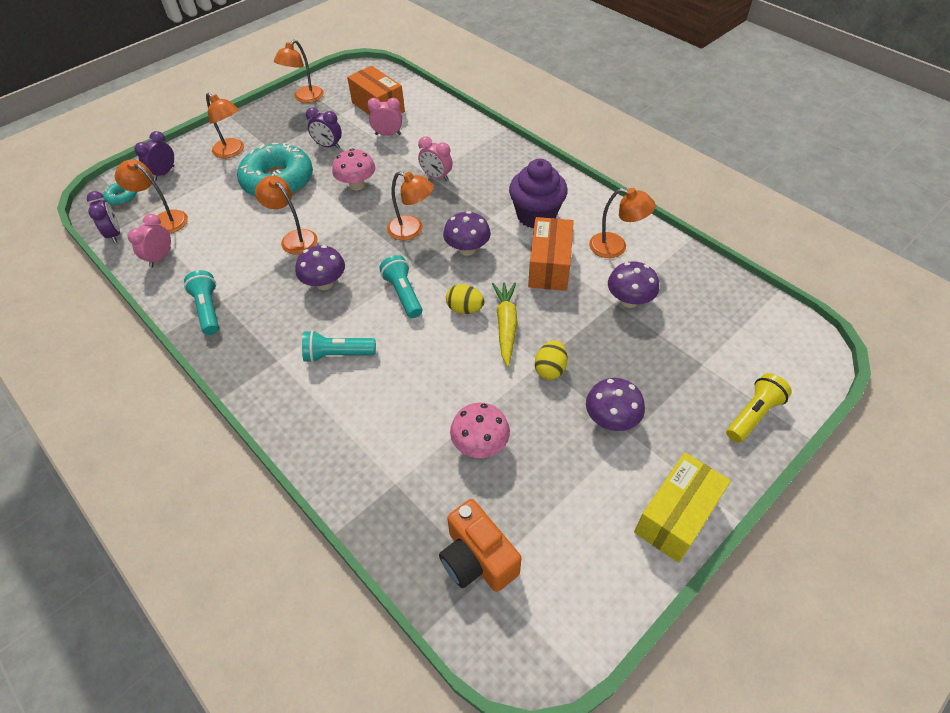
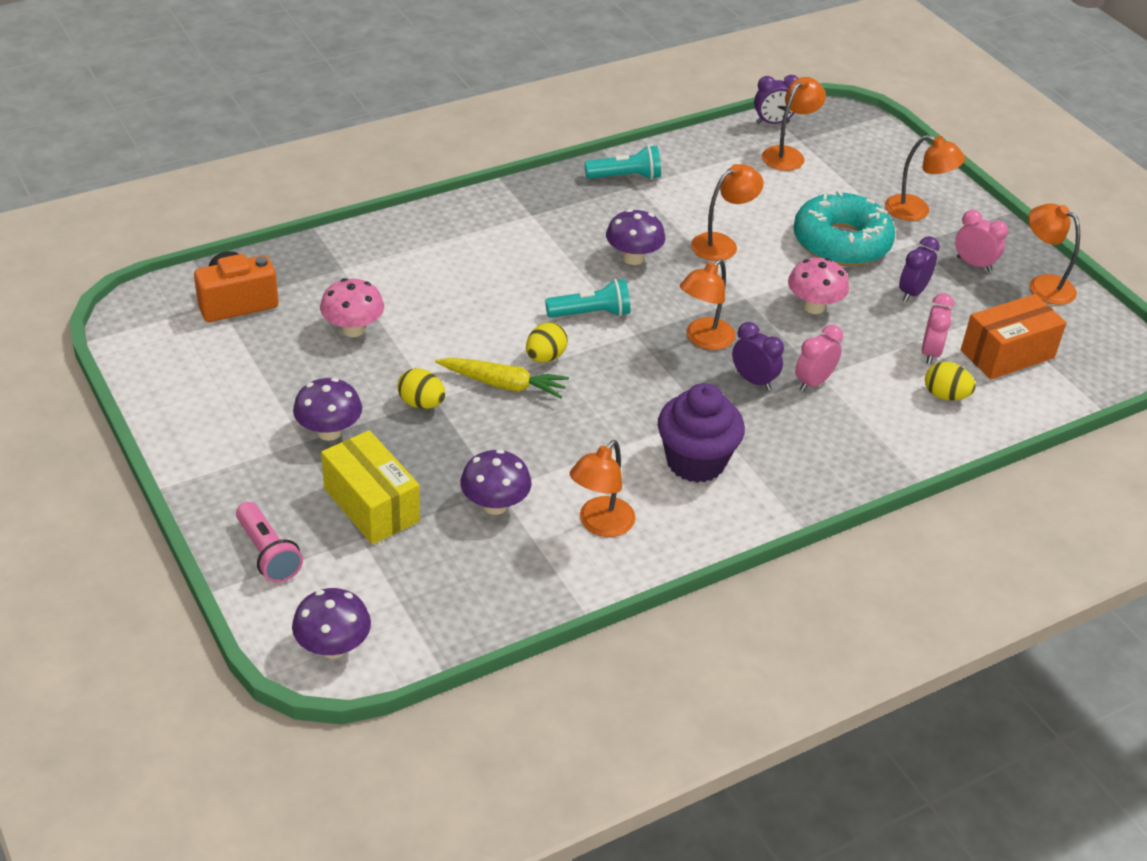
camera: 100 degrees right, 10 degrees down
turquoise donut [103,182,137,206] -> none
pink clock [128,214,171,268] -> pink clock moved to [955,210,1008,272]
purple clock [134,131,174,180] -> purple clock moved to [732,322,784,391]
orange lamp [206,93,244,158] -> orange lamp turned 120 degrees counterclockwise [885,135,965,221]
turquoise flashlight [302,330,376,363] -> none
purple mushroom [443,211,491,256] -> purple mushroom moved to [292,588,371,659]
orange box [528,217,574,291] -> none
yellow box [634,452,731,563] -> yellow box moved to [321,430,420,545]
yellow flashlight [726,373,792,443] -> pink flashlight [236,502,303,583]
none -> yellow egg [925,362,976,401]

